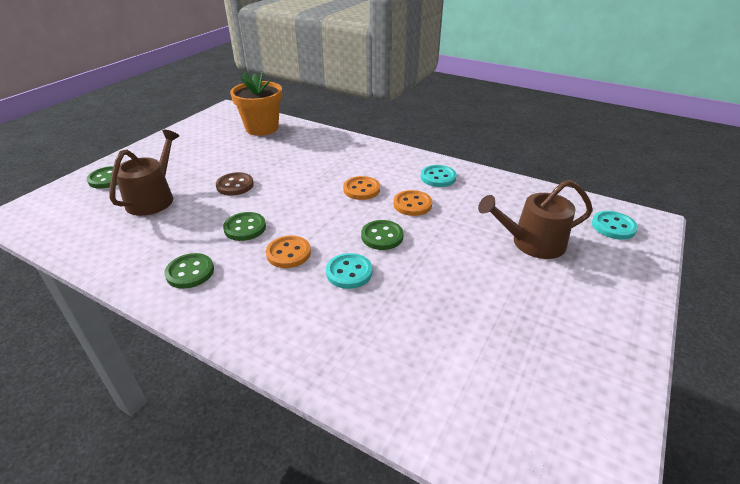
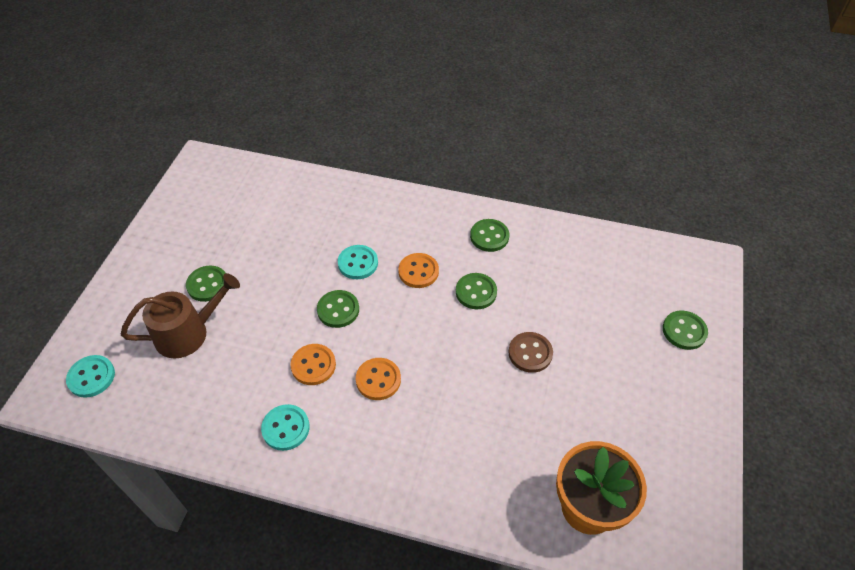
camera: 165 degrees right, 15 degrees up
brown watering can [109,130,179,216] -> none
none -> green button [186,266,225,302]

